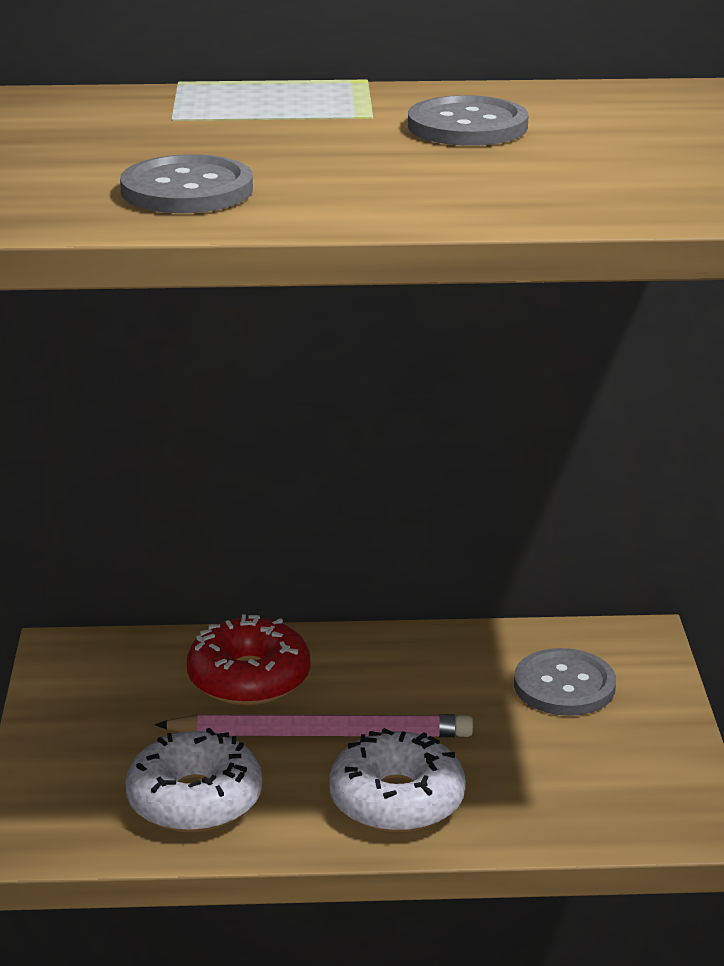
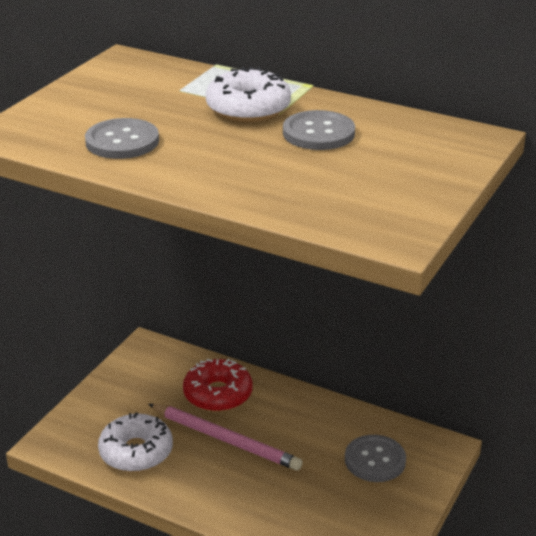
camera: 30 degrees right, 5 degrees up
white donut [329,728,466,833] -> white donut moved to [206,67,291,122]

